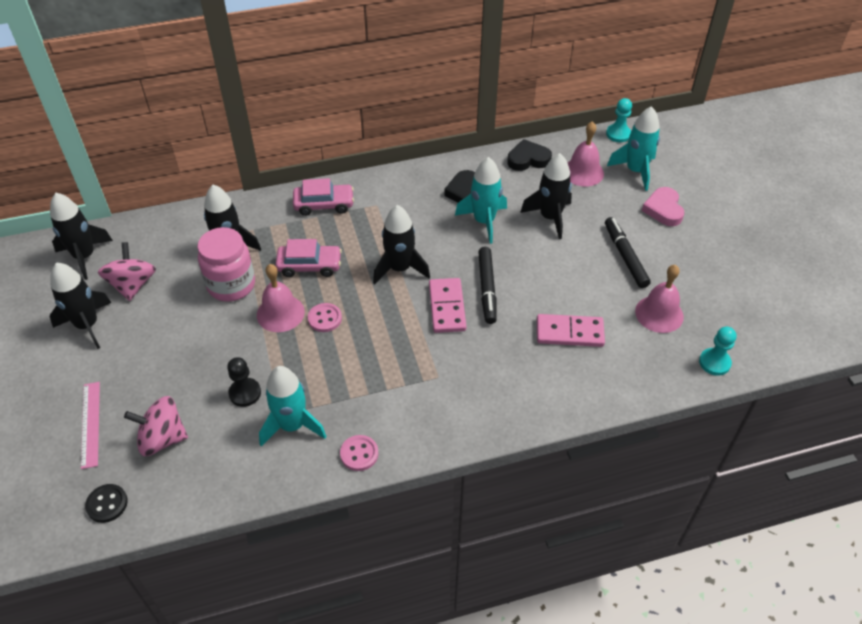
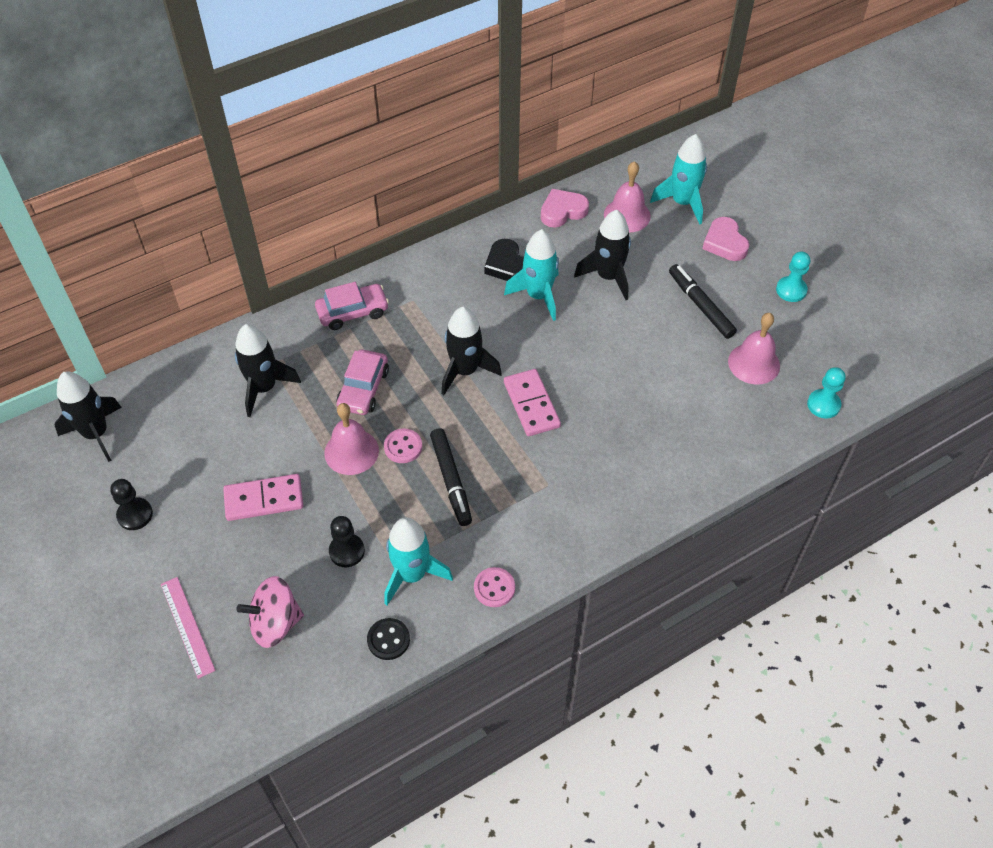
camera: 15 degrees left, 5 degrees up
black rocket [50,263,111,349] -> black pawn [110,479,153,530]
black button [85,484,128,523] -> black button moved to [367,618,410,660]
pink spinning top [98,242,156,301] -> none
pink jar [198,227,255,302] -> none
pink car [275,239,342,277] -> pink car turned 120 degrees clockwise [336,350,389,415]
black marker [478,247,497,324] -> black marker moved to [430,428,472,526]
black heart [507,139,552,171] -> pink heart [541,189,589,228]
pink domino [537,314,605,347] -> pink domino moved to [223,474,304,521]
turquoise pawn [606,98,632,142] -> turquoise pawn moved to [776,252,810,302]

